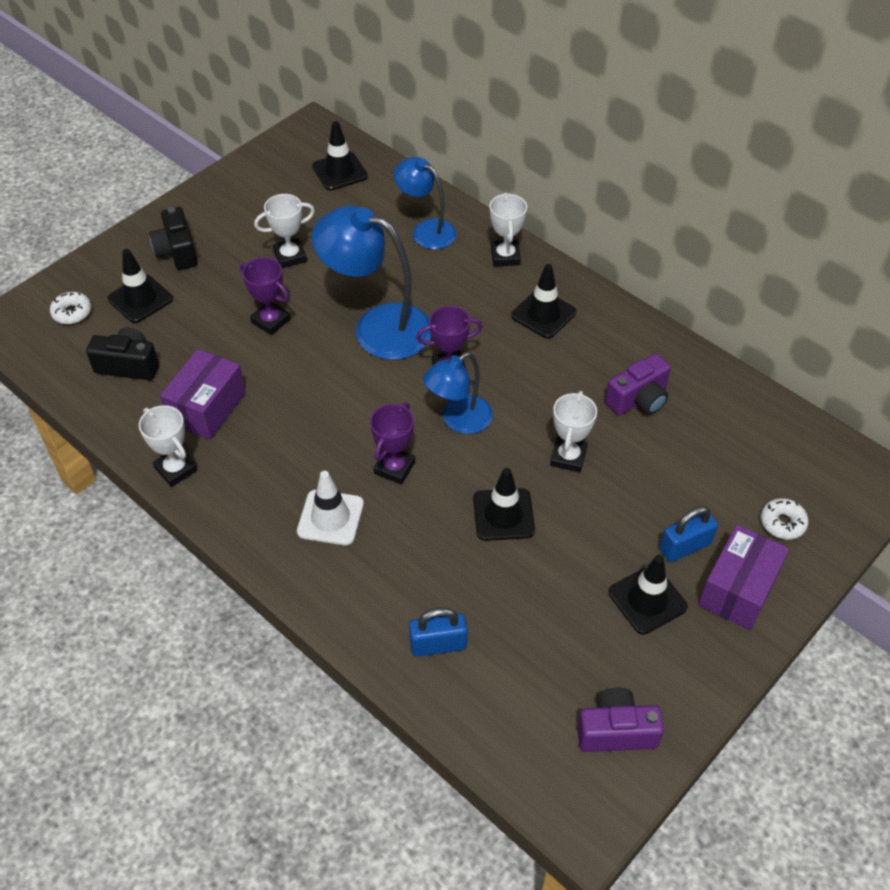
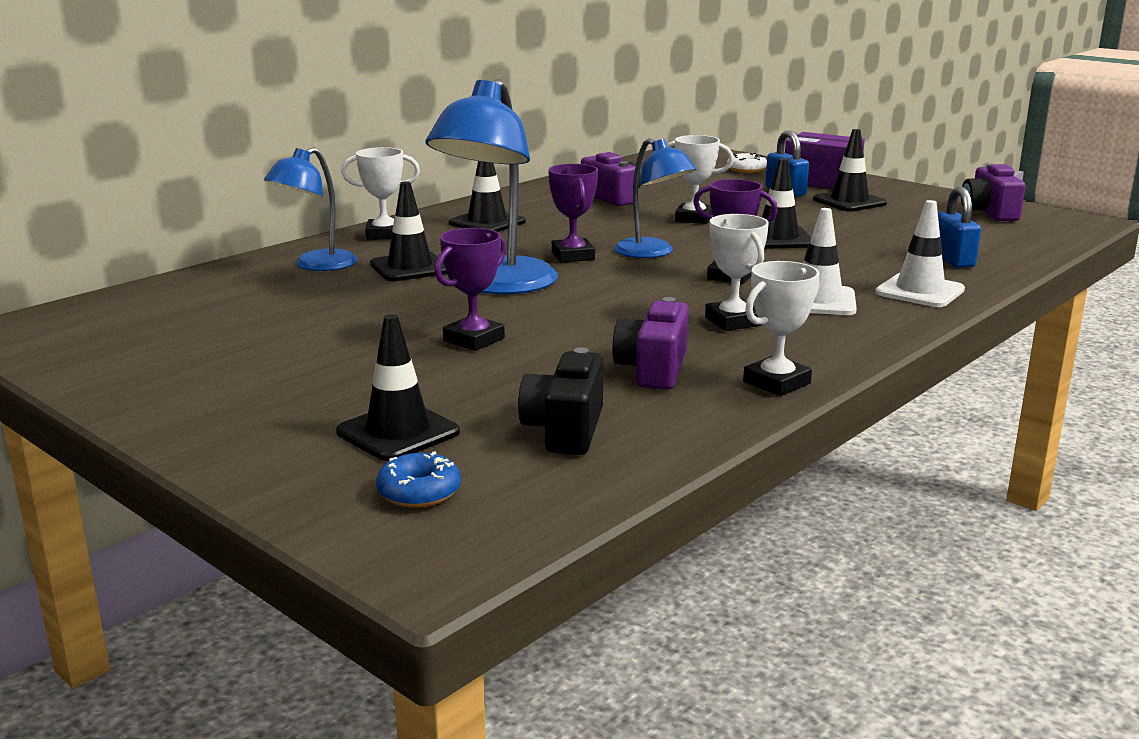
camera: 90 degrees left, 30 degrees down
white donut [50,292,91,324] -> blue donut [376,451,461,508]
black camera [149,207,198,270] -> none
purple box [160,349,246,440] -> purple camera [612,297,688,390]
white trophy [254,194,315,268] -> white trophy moved to [705,214,769,331]
black traffic cone [312,121,368,190] -> black traffic cone moved to [370,181,447,281]
none -> white traffic cone [875,200,965,307]

